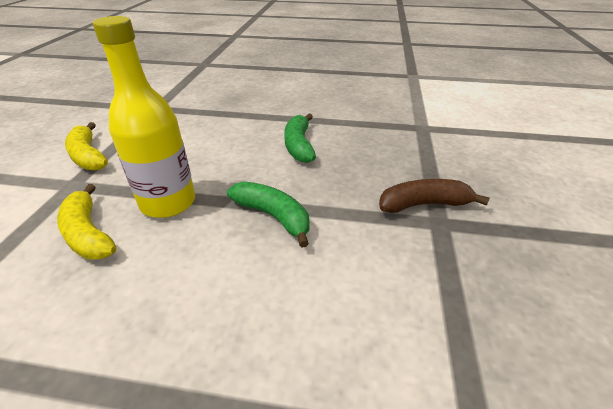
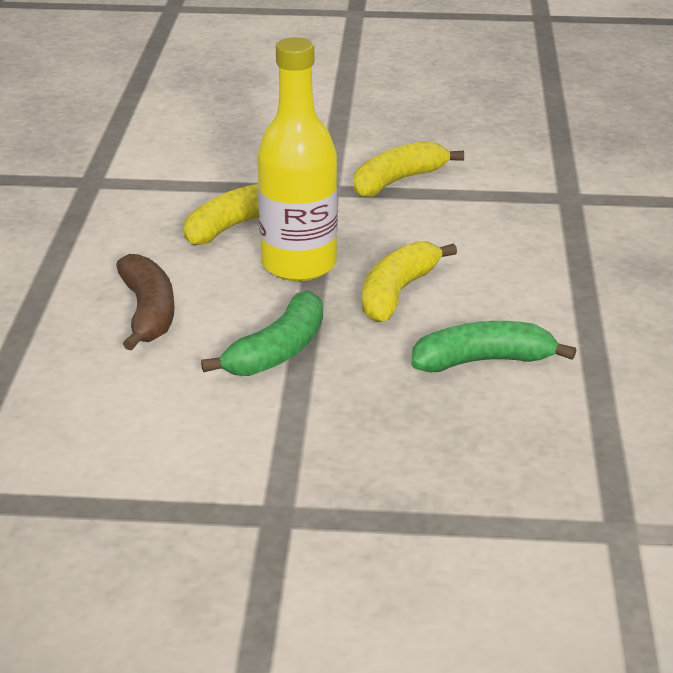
camera: 85 degrees right, 5 degrees down
brown banana [379,179,490,213] -> brown banana moved to [116,254,174,350]
none -> yellow banana [362,241,457,323]

